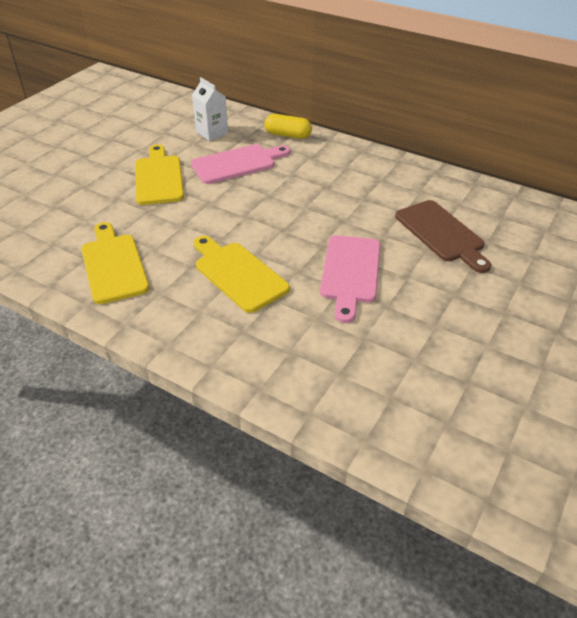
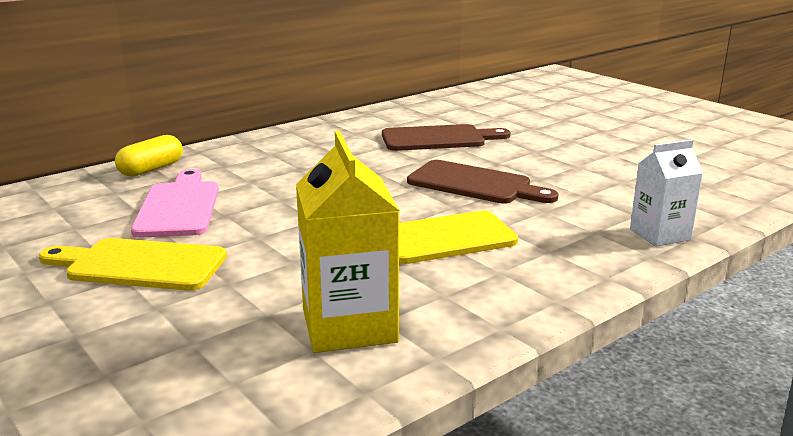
camera: 70 degrees left, 20 degrees down
yellow cutting board [81,222,149,304] -> yellow carton [296,131,400,353]
white carton [192,77,228,141] -> white carton moved to [630,140,703,247]
pink cutting board [320,235,380,323] -> brown cutting board [407,160,558,203]

